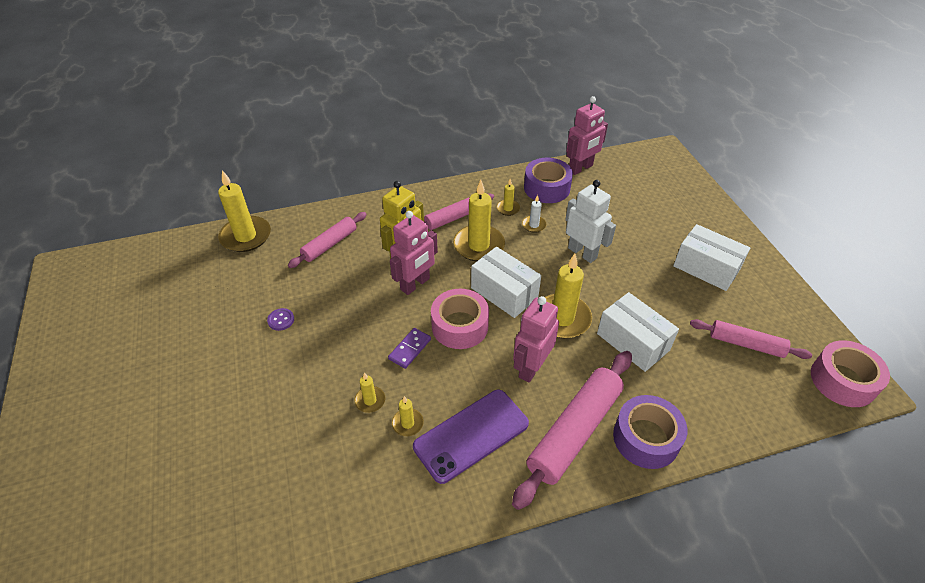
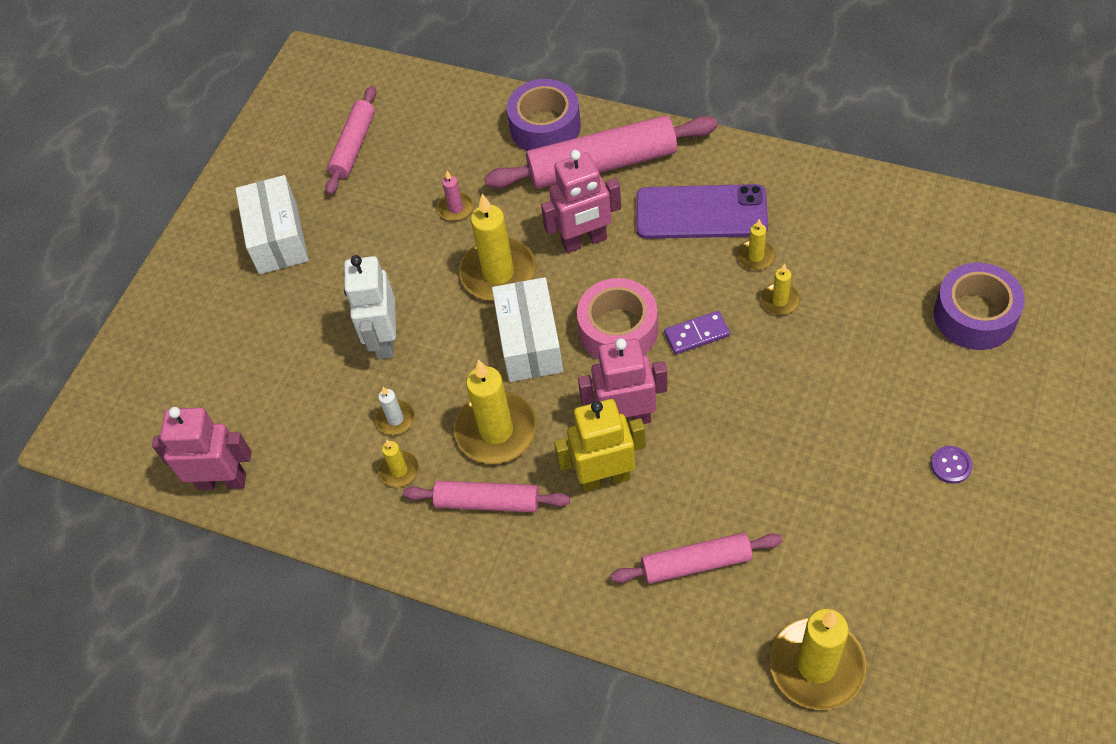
camera: 135 degrees left, 10 degrees up
purple button [267,308,294,331] -> purple button moved to [931,446,972,484]
purple tape [524,158,573,203] -> purple tape moved to [934,263,1025,350]
white box [597,292,679,372] -> pink candle [438,171,474,221]
pink rolling pin [690,319,812,359] -> pink rolling pin turned 45 degrees clockwise [325,86,376,195]
pink tape [811,340,890,407] -> none

